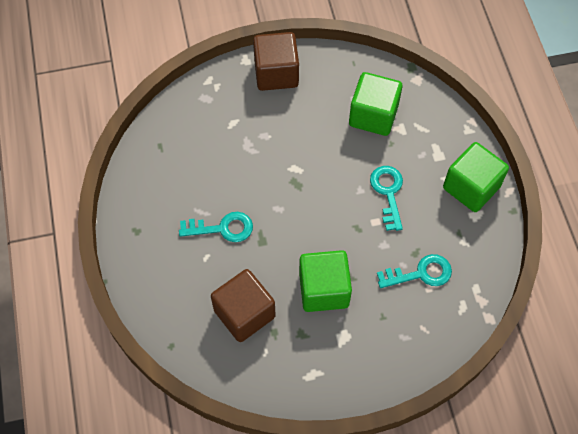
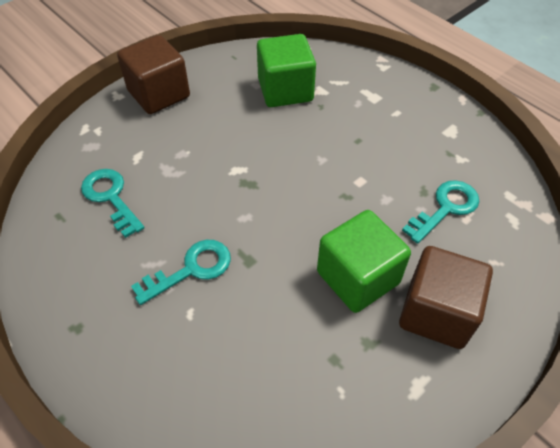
camera: 30 degrees left, 10 degrees down
brown cube [211,269,275,342] -> brown cube moved to [399,246,493,349]
turquoise key [370,166,403,231] -> turquoise key moved to [81,169,144,238]
green cube [443,142,509,212] -> none

